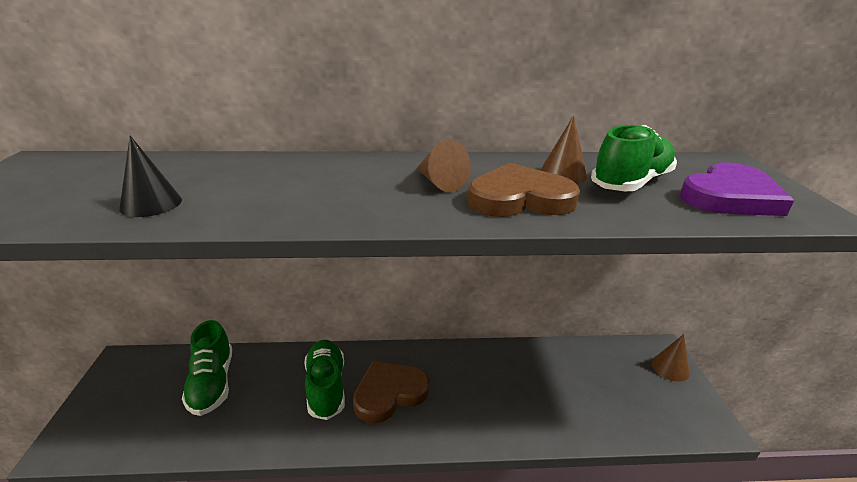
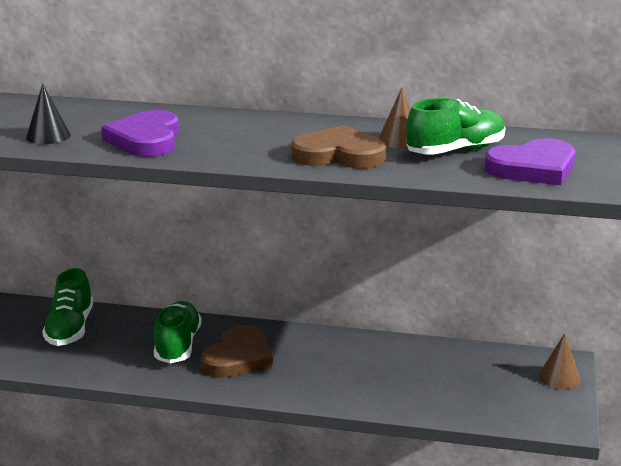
camera: 15 degrees right, 5 degrees down
brown heart [353,361,429,423] -> brown heart turned 135 degrees clockwise [201,325,273,378]
brown cone [416,140,471,192] -> none
none -> purple heart [101,110,179,157]

